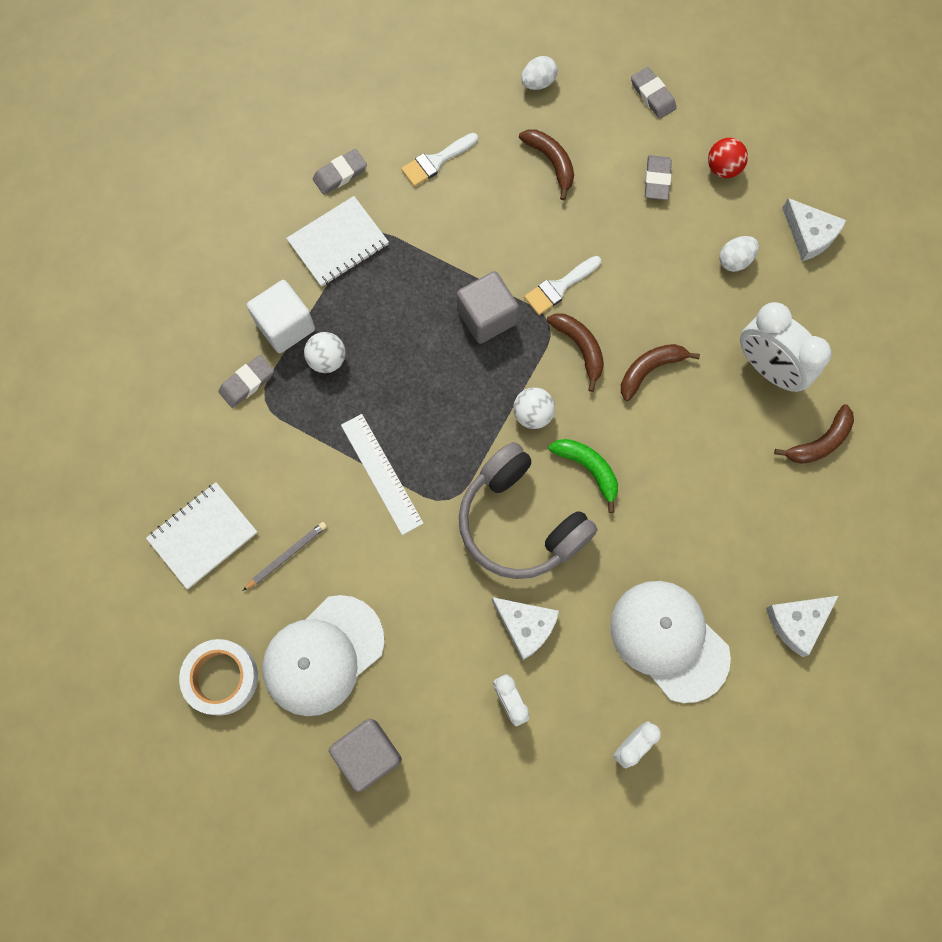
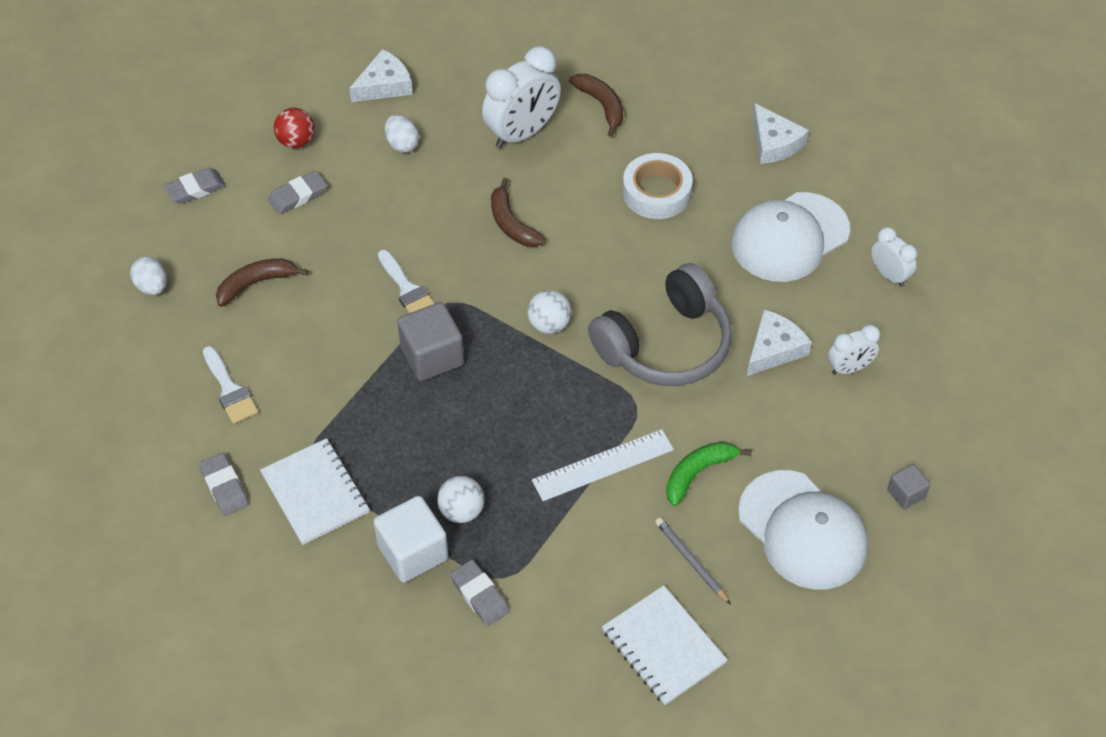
camera: 85 degrees left, 20 degrees down
white tape [179,639,258,716] -> white tape moved to [623,153,693,219]
grey cube [329,719,402,792] -> grey cube [888,464,930,509], size x0.54
brown banana [547,313,604,392] -> none
green banana [548,439,618,513] -> green banana moved to [666,442,752,506]
grey eraser [645,155,672,200] -> grey eraser turned 45 degrees counterclockwise [268,171,327,214]

